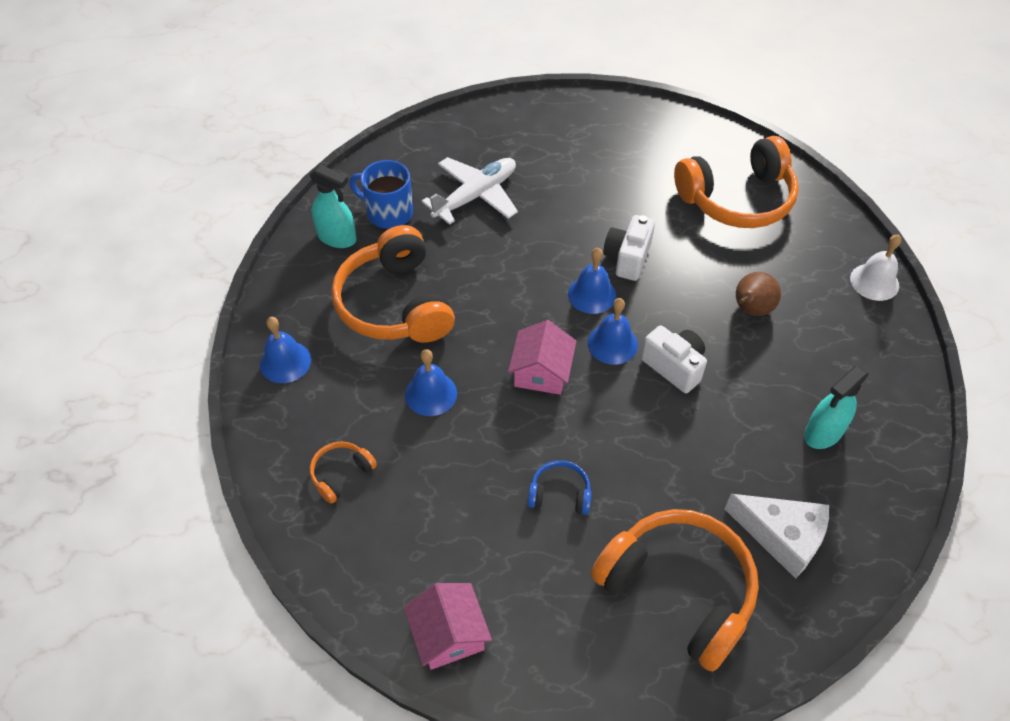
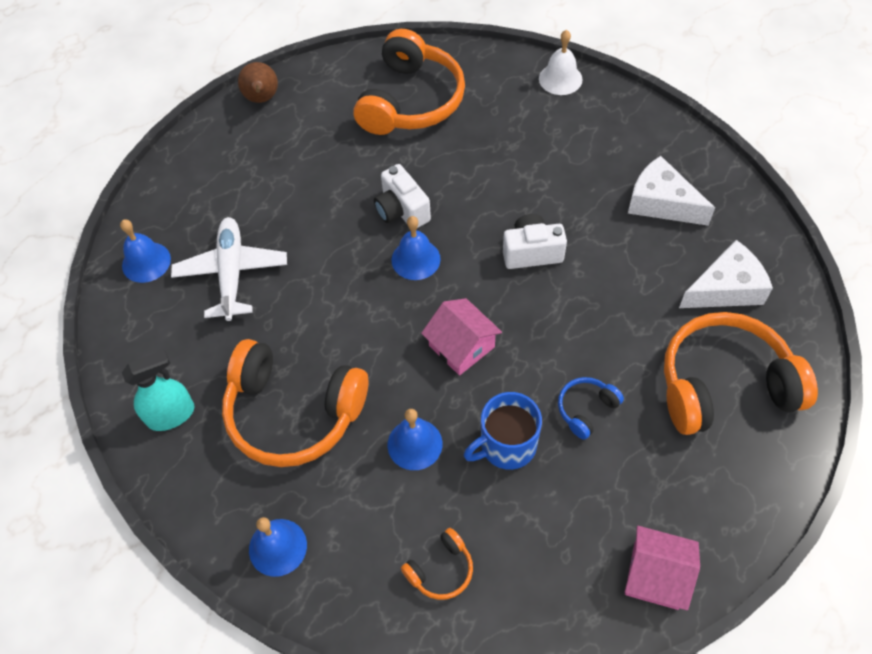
camera: 50 degrees left, 5 degrees up
orange headphones [310,441,377,504] -> orange headphones turned 120 degrees counterclockwise [401,528,473,600]
blue mug [349,160,413,229] -> blue mug moved to [464,392,542,470]
blue bell [588,298,638,365] -> blue bell moved to [120,219,171,283]
brown pear [736,272,781,316] -> brown pear moved to [238,62,278,103]
turquoise spray bottle [804,366,869,449] -> white cheese [628,156,715,226]

